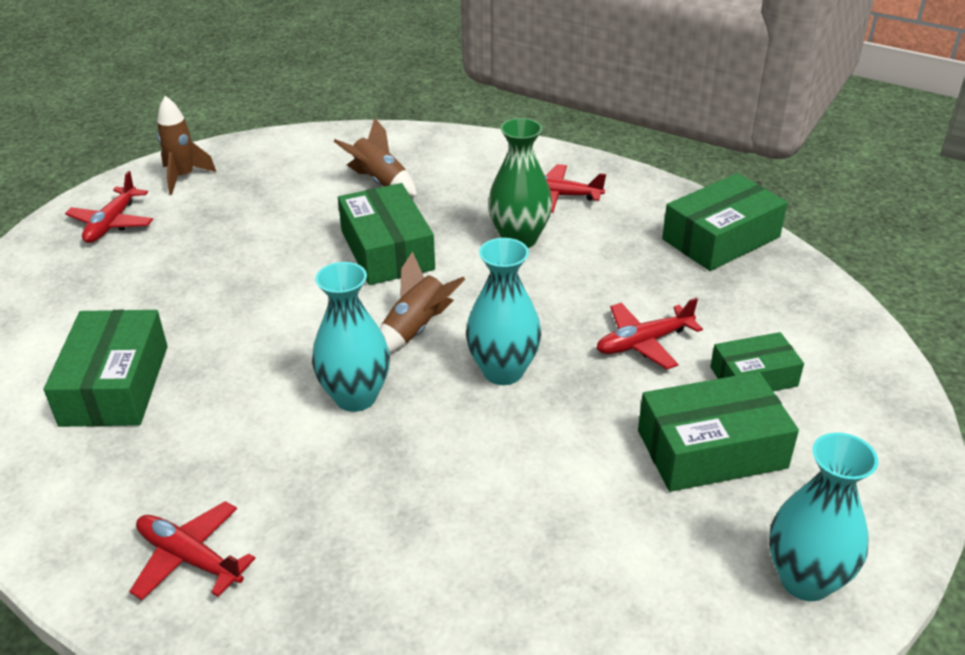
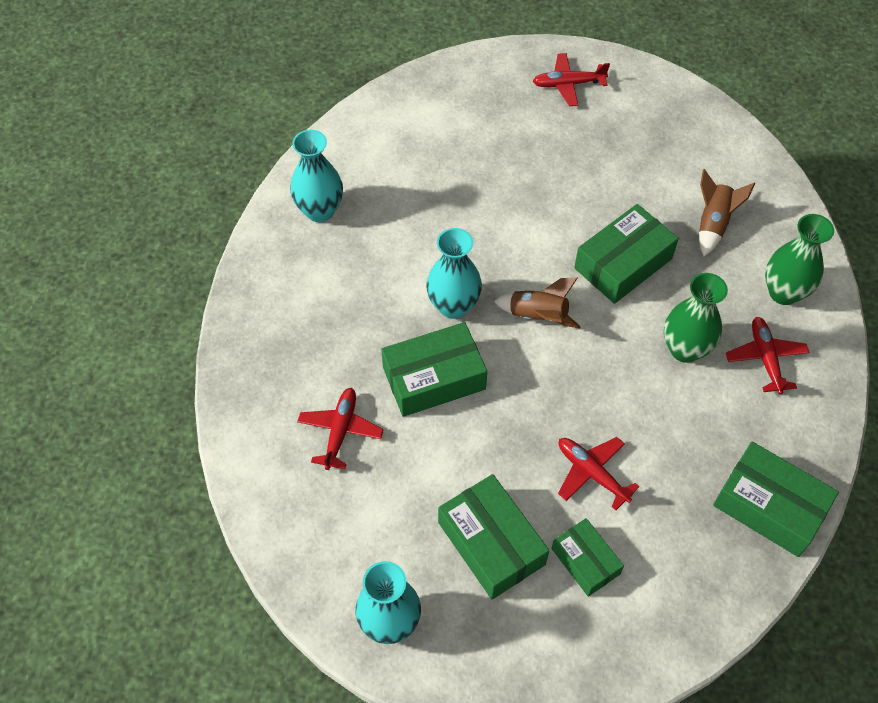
camera: 70 degrees right, 20 degrees up
green box [44,310,168,427] -> green box moved to [381,322,487,417]
red plane [129,501,256,600] -> red plane moved to [297,388,384,470]
brown rocket [157,96,216,195] -> none
turquoise vase [466,238,541,385] -> turquoise vase moved to [290,130,343,222]
none -> green vase [765,214,834,305]

